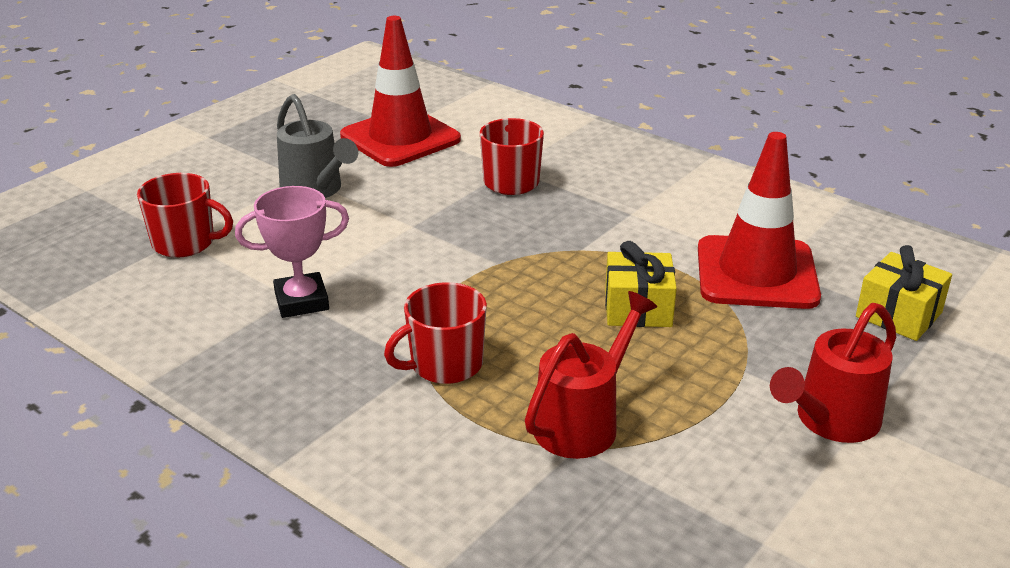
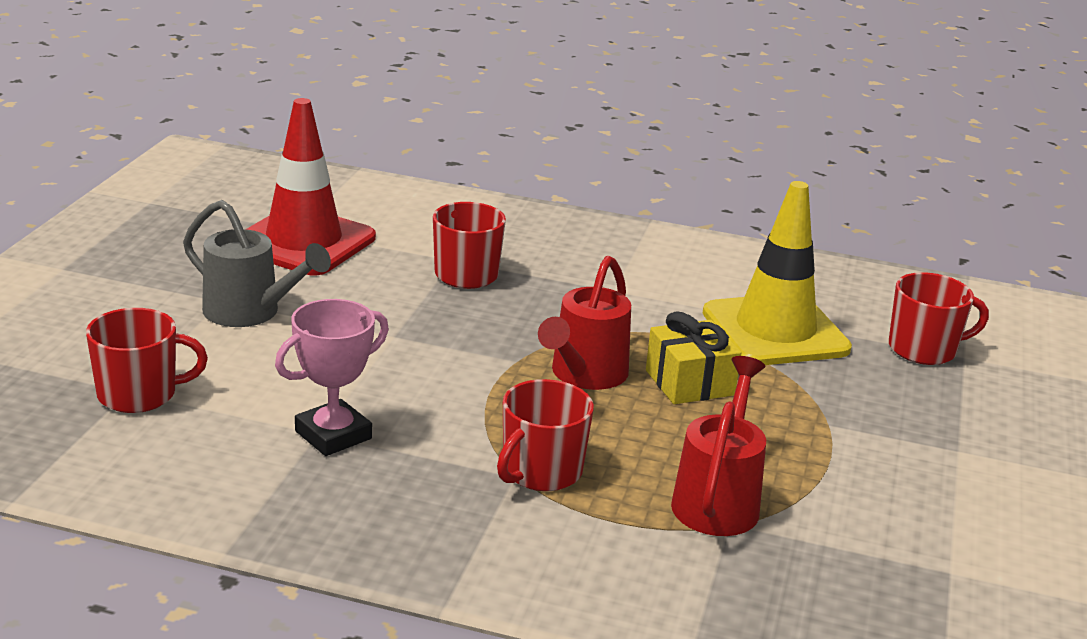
camera: 25 degrees left, 5 degrees down
red traffic cone [698,132,821,309] -> yellow traffic cone [703,181,852,365]
red watering can [770,303,896,443] -> red watering can moved to [538,256,631,390]
yellow gift [856,245,952,341] -> red mug [889,272,989,365]

